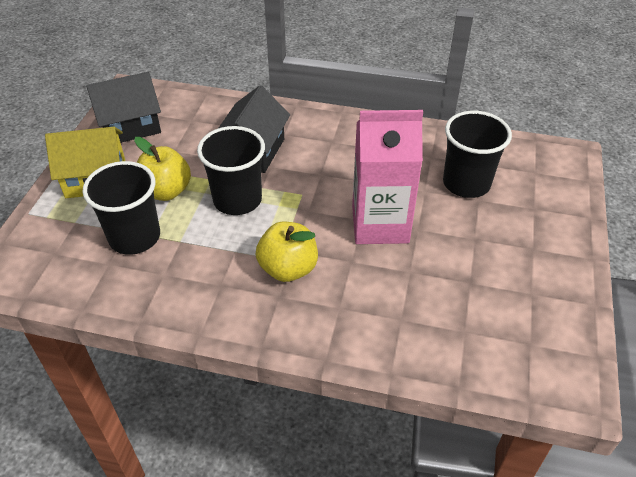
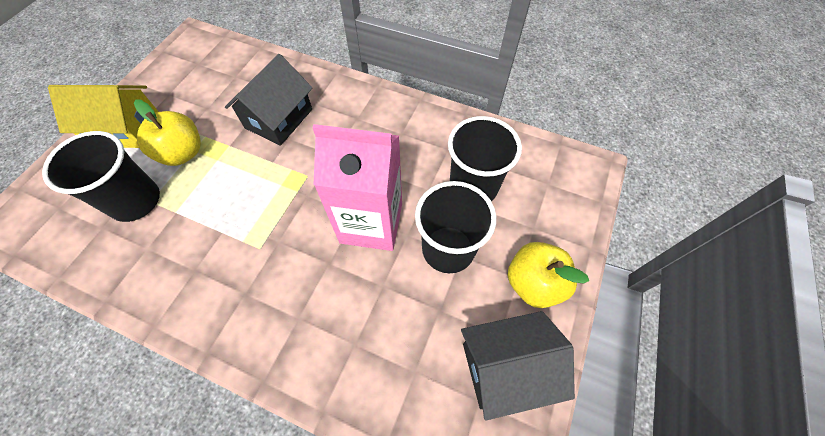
camera: 10 degrees right, 15 degrees up
black house [86,72,161,143] -> black house moved to [461,311,575,421]
black cup [197,126,265,215] -> black cup moved to [415,181,496,273]
yellow apple [256,222,318,282] -> yellow apple moved to [508,242,589,308]

